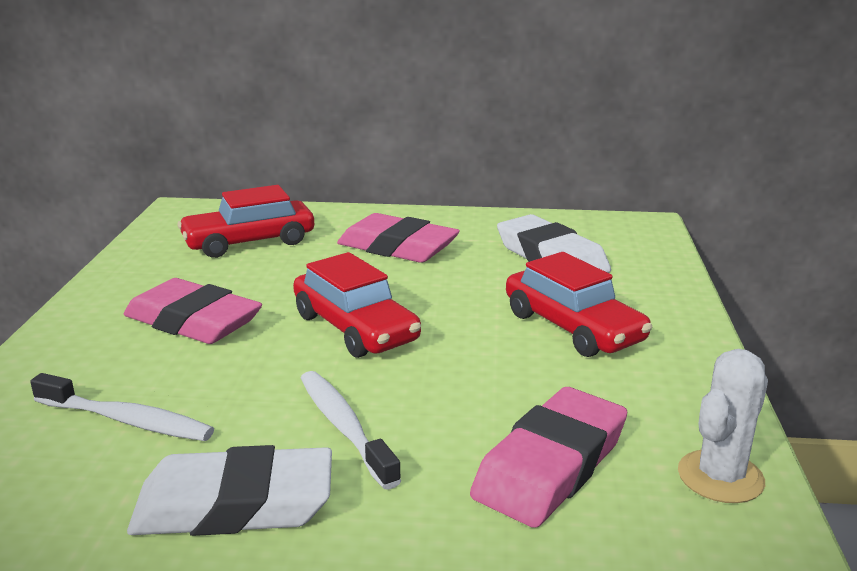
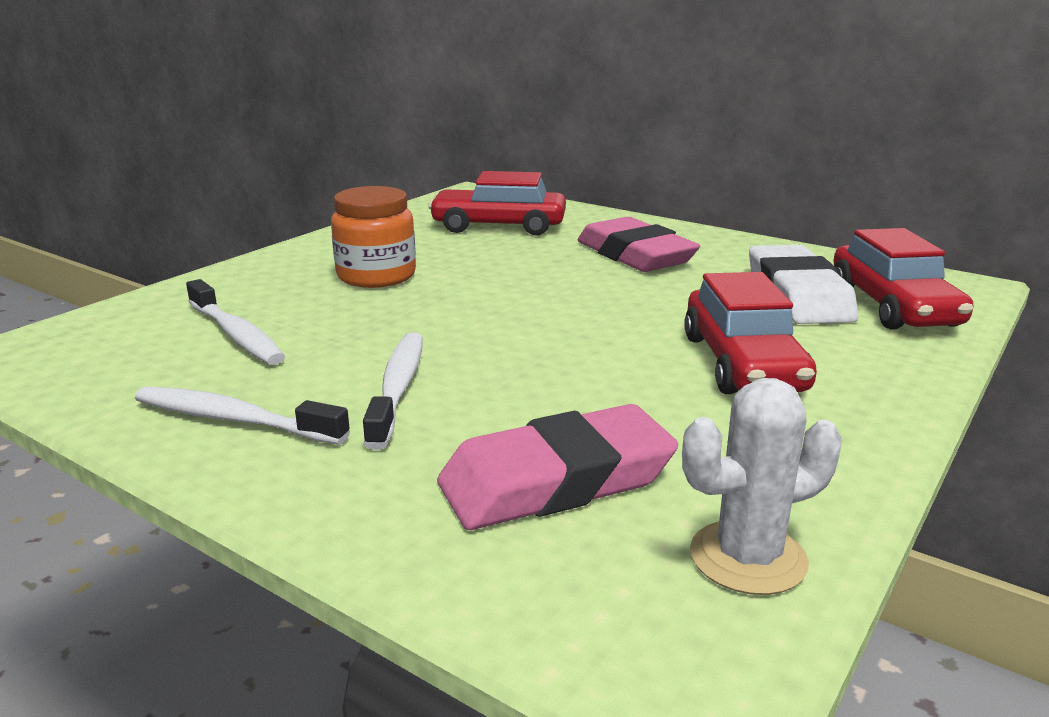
camera: 30 degrees right, 0 degrees up
pink eraser [124,278,262,344] -> orange jar [331,186,416,288]
white eraser [127,445,332,536] -> white toothbrush [135,387,350,445]
red car [293,252,421,358] -> red car moved to [833,228,974,330]

